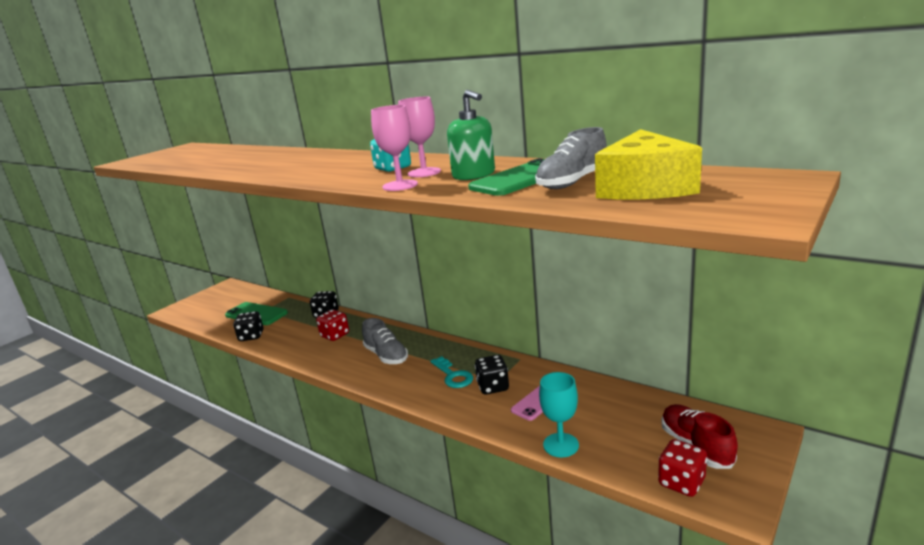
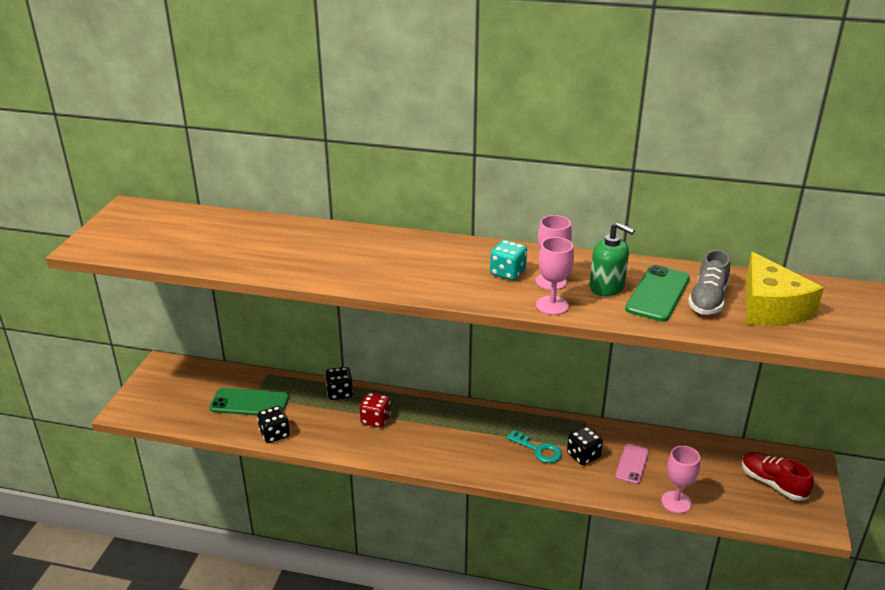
camera: 25 degrees left, 10 degrees up
grey shoe [362,318,408,364] -> none
turquoise goblet [539,372,579,457] -> pink goblet [661,446,700,513]
red dice [658,439,707,497] -> none

